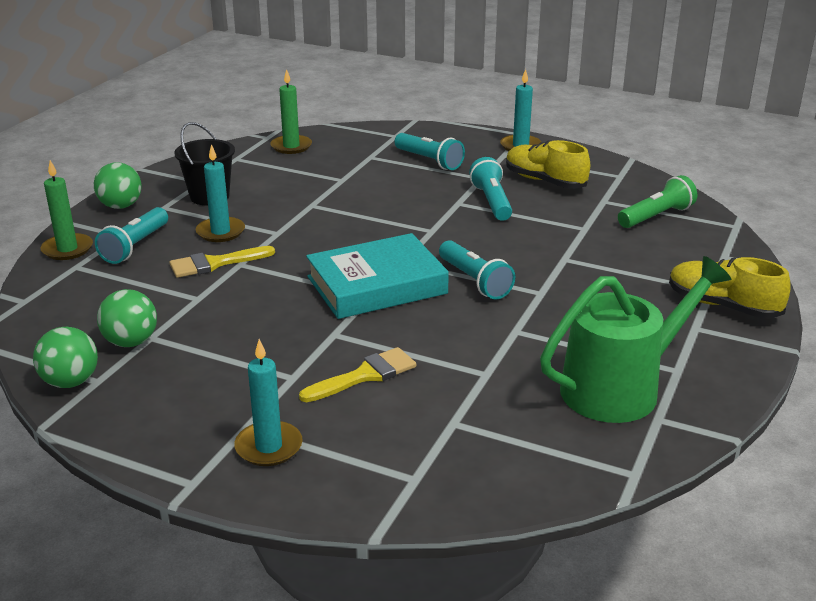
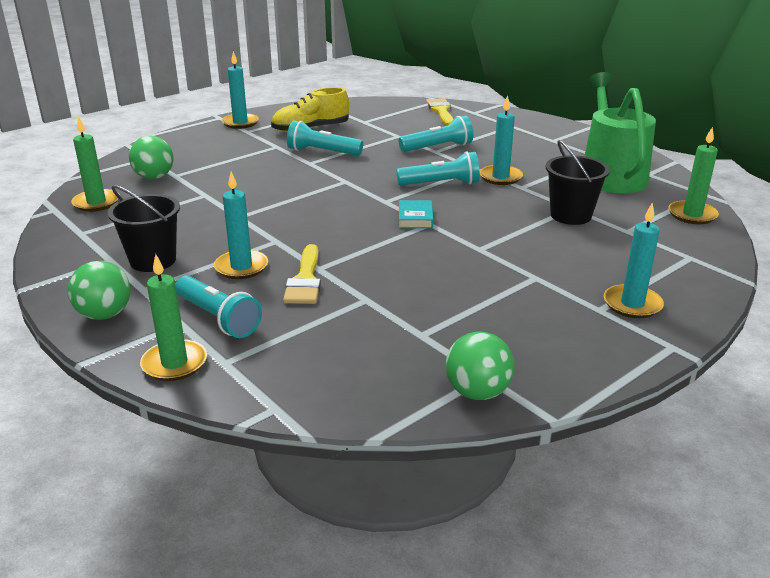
camera: 65 degrees left, 0 degrees up
green ball [97,289,157,347] -> green ball moved to [129,136,174,179]
yellow brush [299,347,416,402] -> yellow brush moved to [426,98,454,126]
turquoise book [306,233,449,319] -> turquoise book [399,200,433,228], size x0.42
turquoise flashlight [394,133,465,170] -> turquoise flashlight moved to [399,116,473,152]
green flashlight [618,175,697,228] -> none
yellow shoe [669,257,791,319] -> none
none -> turquoise candle [480,96,523,185]
none -> black bucket [546,140,610,225]
none -> green candle [668,127,719,224]

